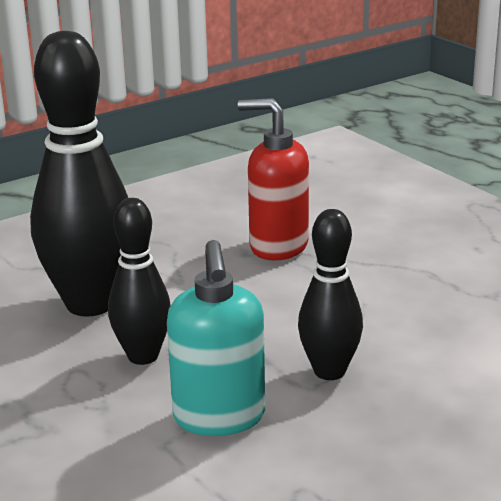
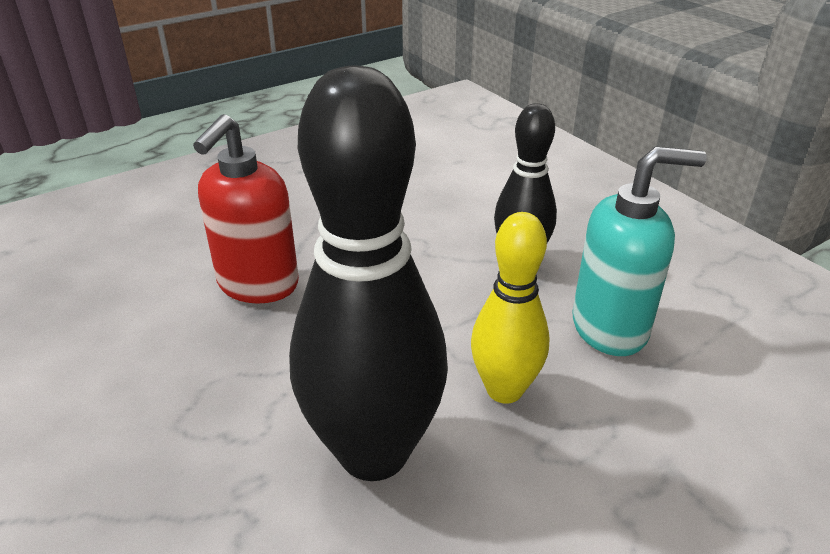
camera: 90 degrees left, 10 degrees up
black bowling pin [108,198,171,365] -> yellow bowling pin [471,212,549,404]

